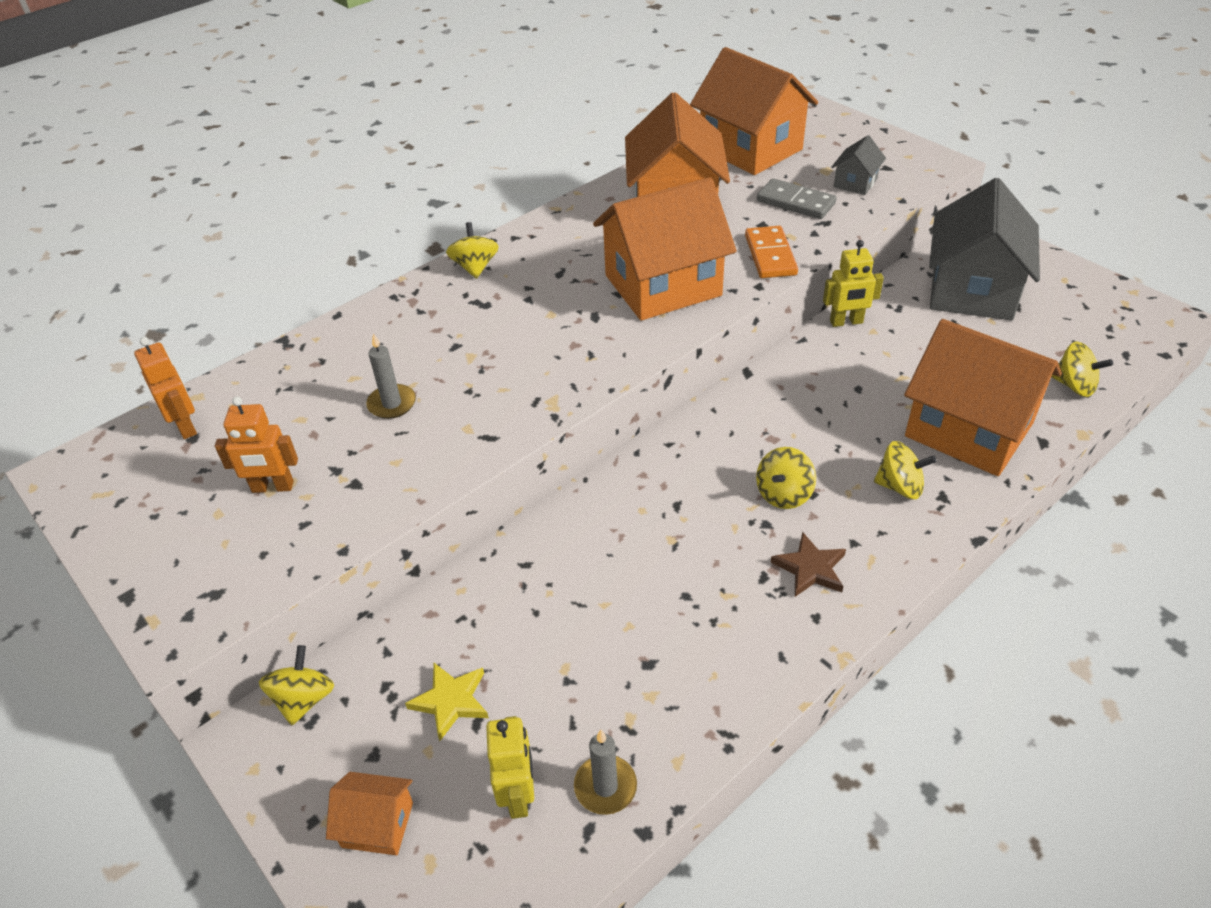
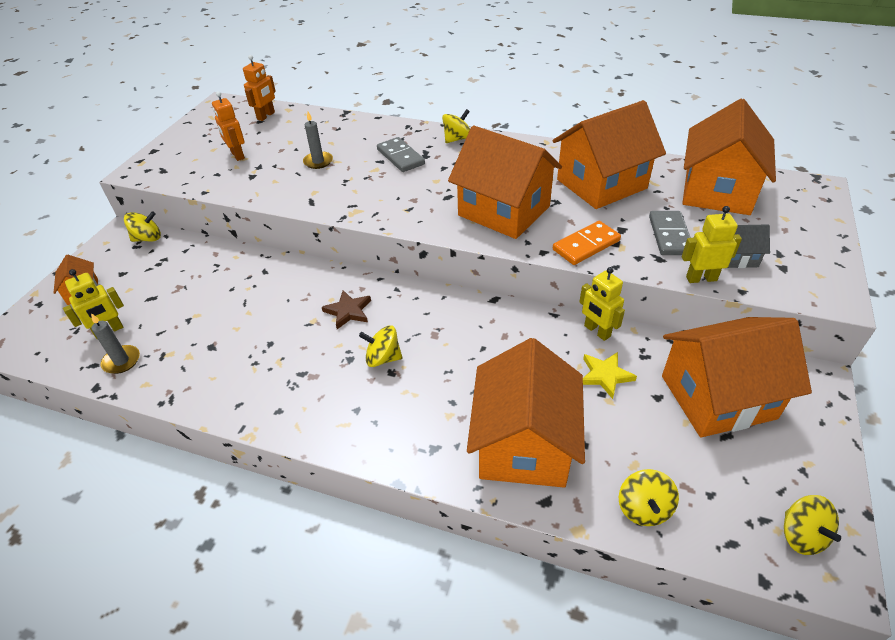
camera: 60 degrees right, 0 degrees up
yellow star [405,663,489,741] -> yellow star moved to [583,352,637,399]
brown star [771,532,846,597] -> brown star moved to [322,290,371,329]
yellow spinning top [874,441,937,499] -> yellow spinning top moved to [784,495,841,555]
grey house [929,178,1040,321] -> orange house [662,317,812,437]
none -> grey domino [377,137,425,172]
none -> yellow robot [682,206,742,283]

